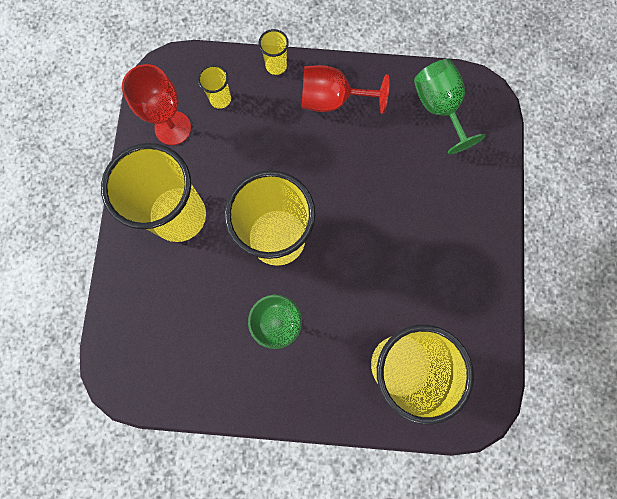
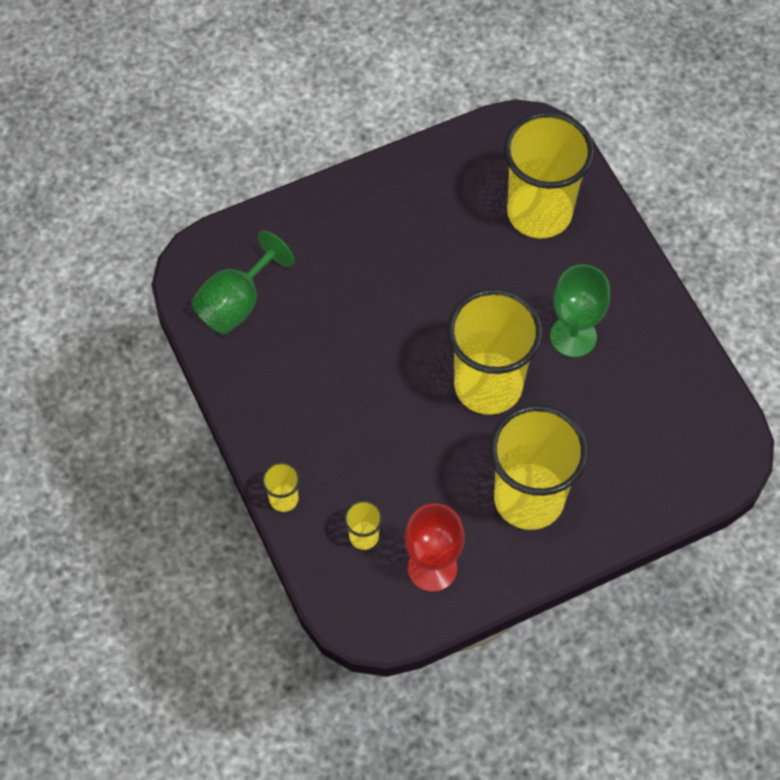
camera: 120 degrees left, 15 degrees down
red goblet [301,65,389,114] -> none

